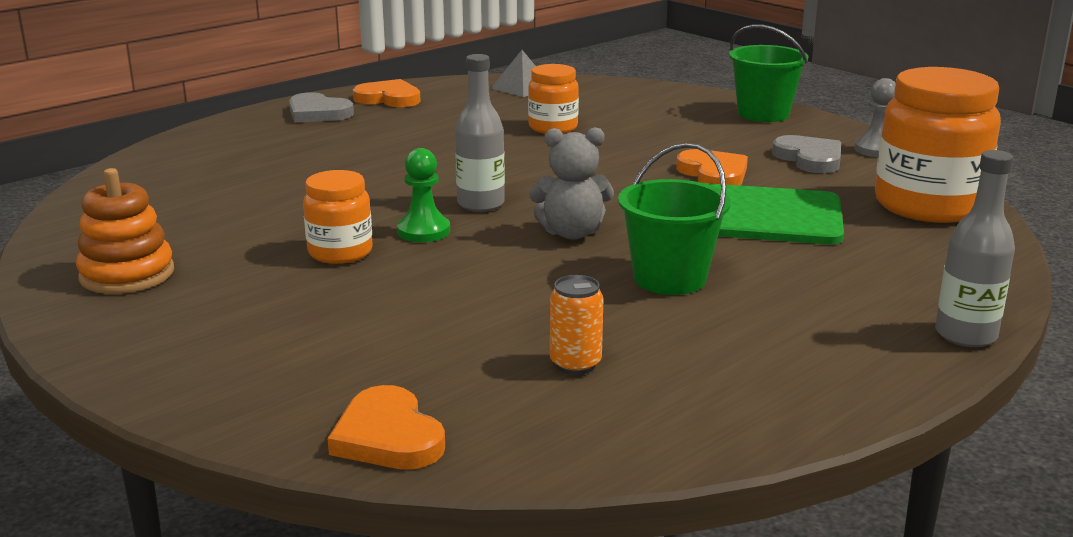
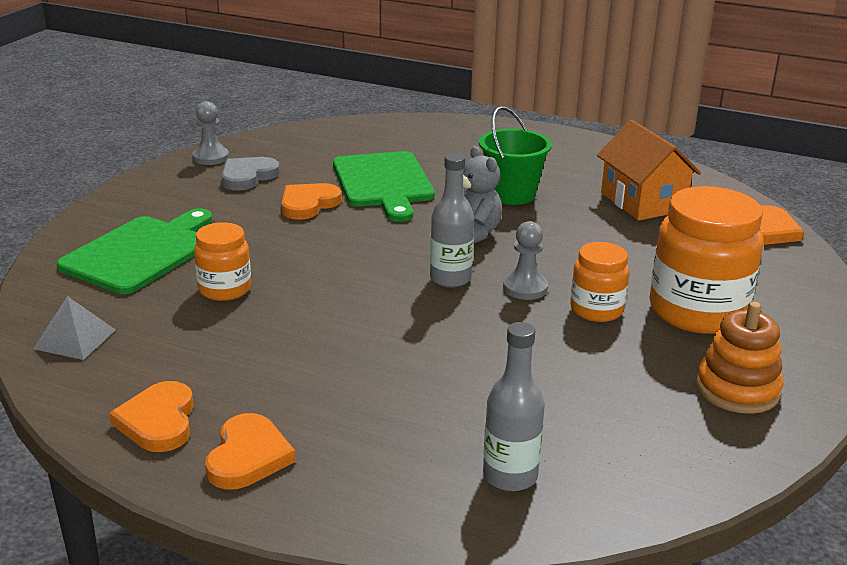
camera: 115 degrees left, 5 degrees up
grey heart [289,92,354,122] -> orange heart [205,413,296,490]
green pawn [397,148,450,242] -> grey pawn [503,221,548,300]
orange can [550,275,604,375] -> orange house [597,120,701,221]
green bucket [729,24,808,122] -> none
orange jar [875,67,1001,223] -> orange jar moved to [650,186,763,334]
grey bottle [935,150,1015,347] -> grey bottle moved to [483,322,545,491]
none -> green cutting board [57,209,213,294]

